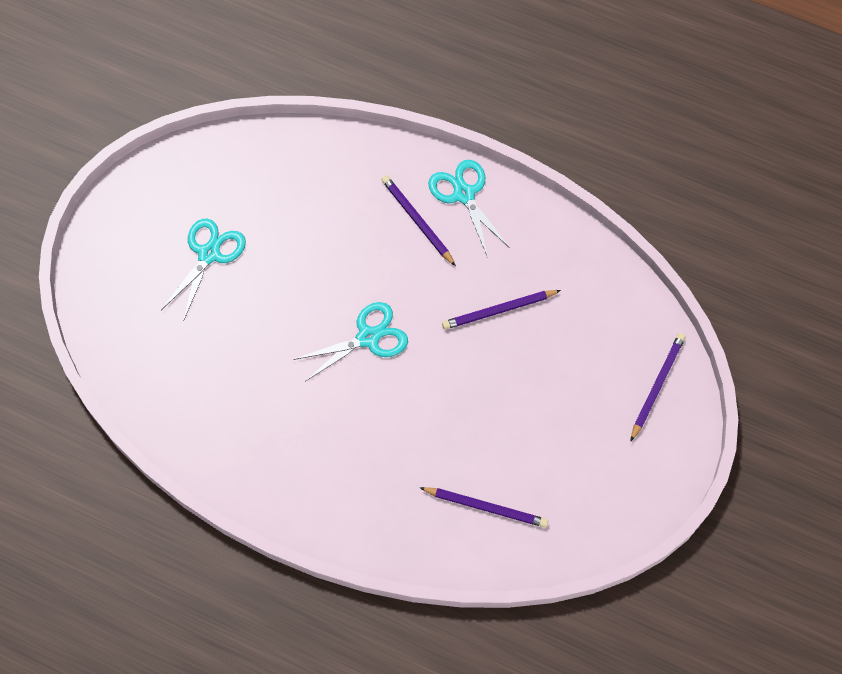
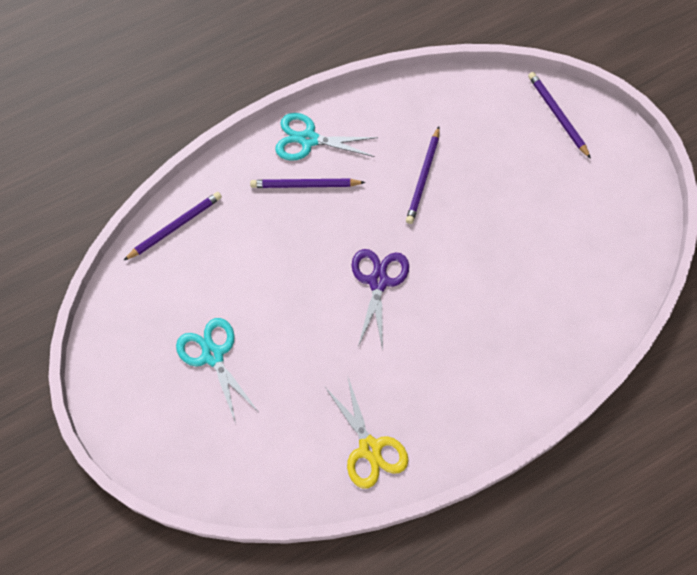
camera: 55 degrees left, 0 degrees up
turquoise scissors [293,302,408,382] -> purple scissors [352,249,409,350]
purple pencil [419,487,548,528] -> purple pencil moved to [123,192,222,261]
none -> yellow scissors [325,375,408,489]

